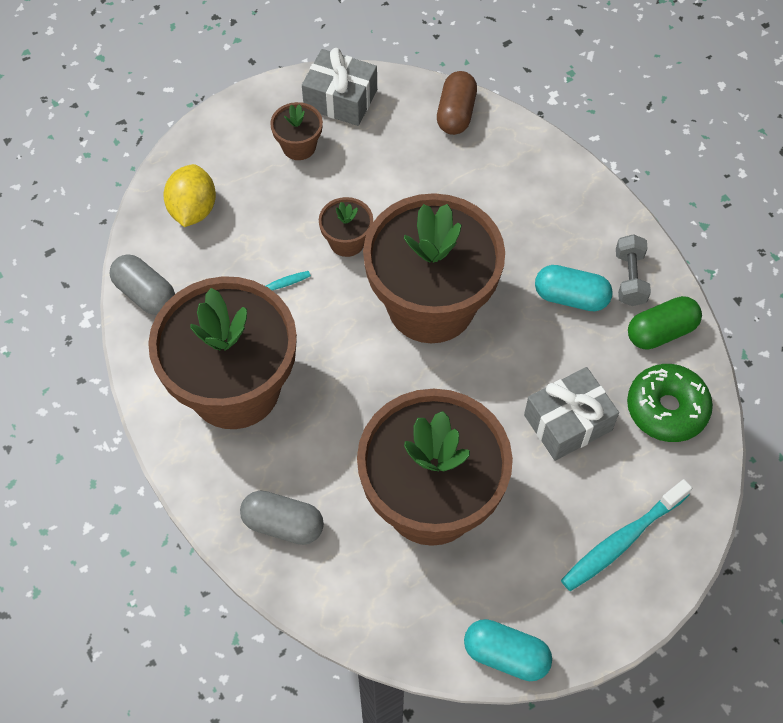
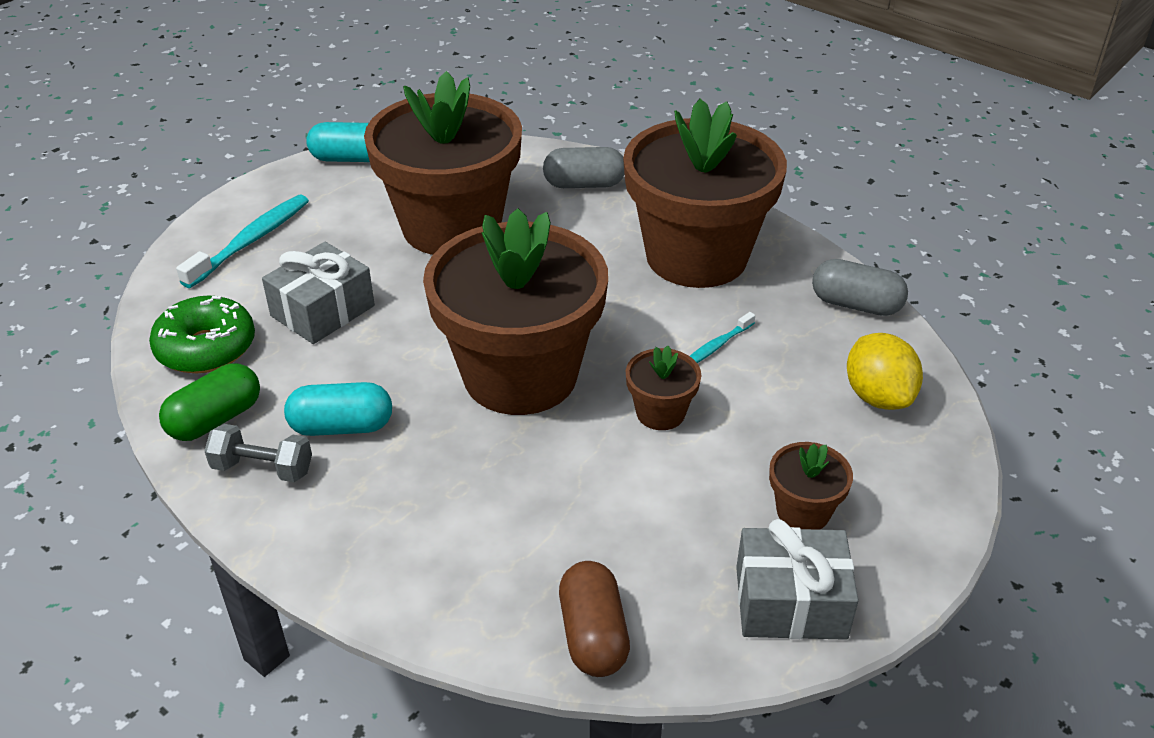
camera: 160 degrees right, 20 degrees down
grey dumbbell [616,234,651,306] -> grey dumbbell turned 60 degrees counterclockwise [204,424,312,482]

